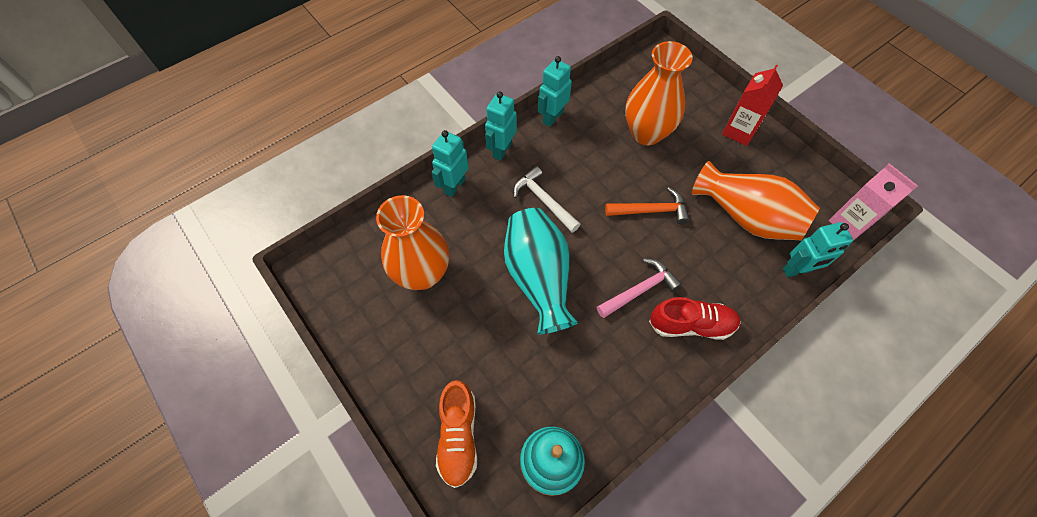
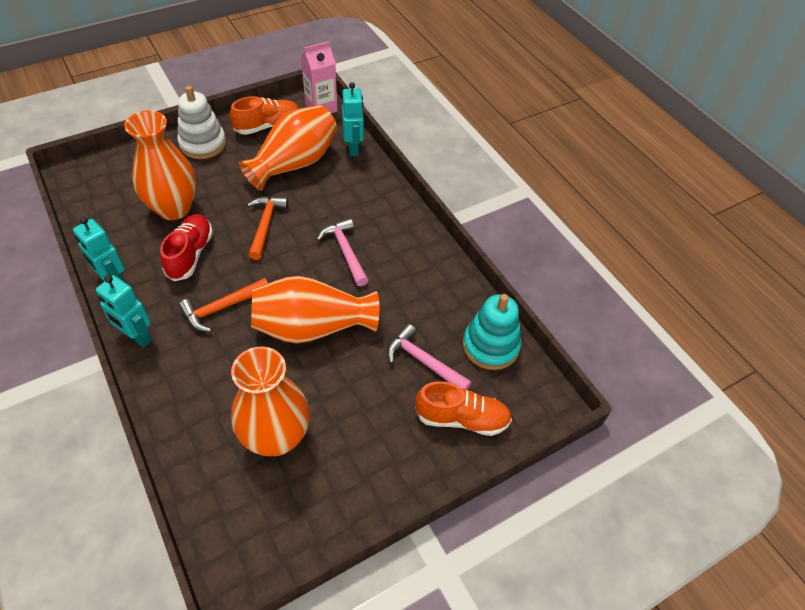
camera: 85 degrees left, 10 degrees down
turquoise robot [431,130,469,197] -> none
turquoise vase [504,208,578,334] -> orange vase [251,276,379,344]
white hammer [513,166,581,233] -> orange hammer [179,278,268,332]
red shoe [649,297,741,340] -> red shoe moved to [160,214,213,281]
red carton [722,65,783,146] -> white stacking toy [178,86,226,159]
none -> orange shoe [230,96,299,135]
none -> pink hammer [387,324,471,390]

